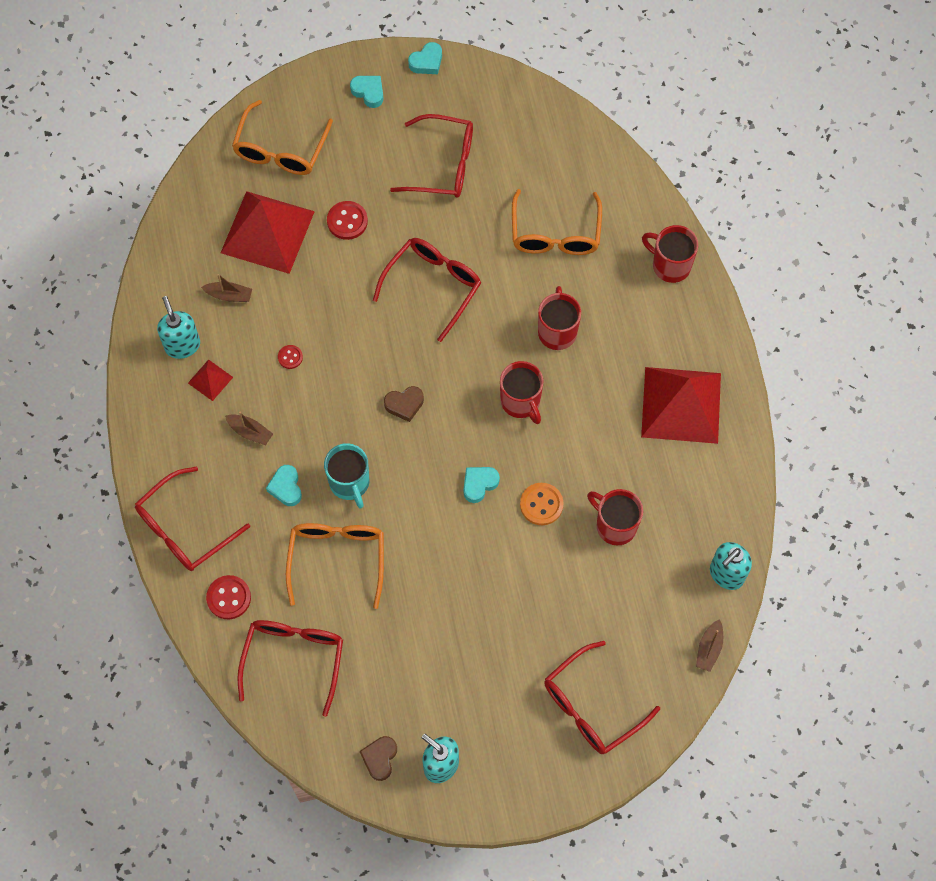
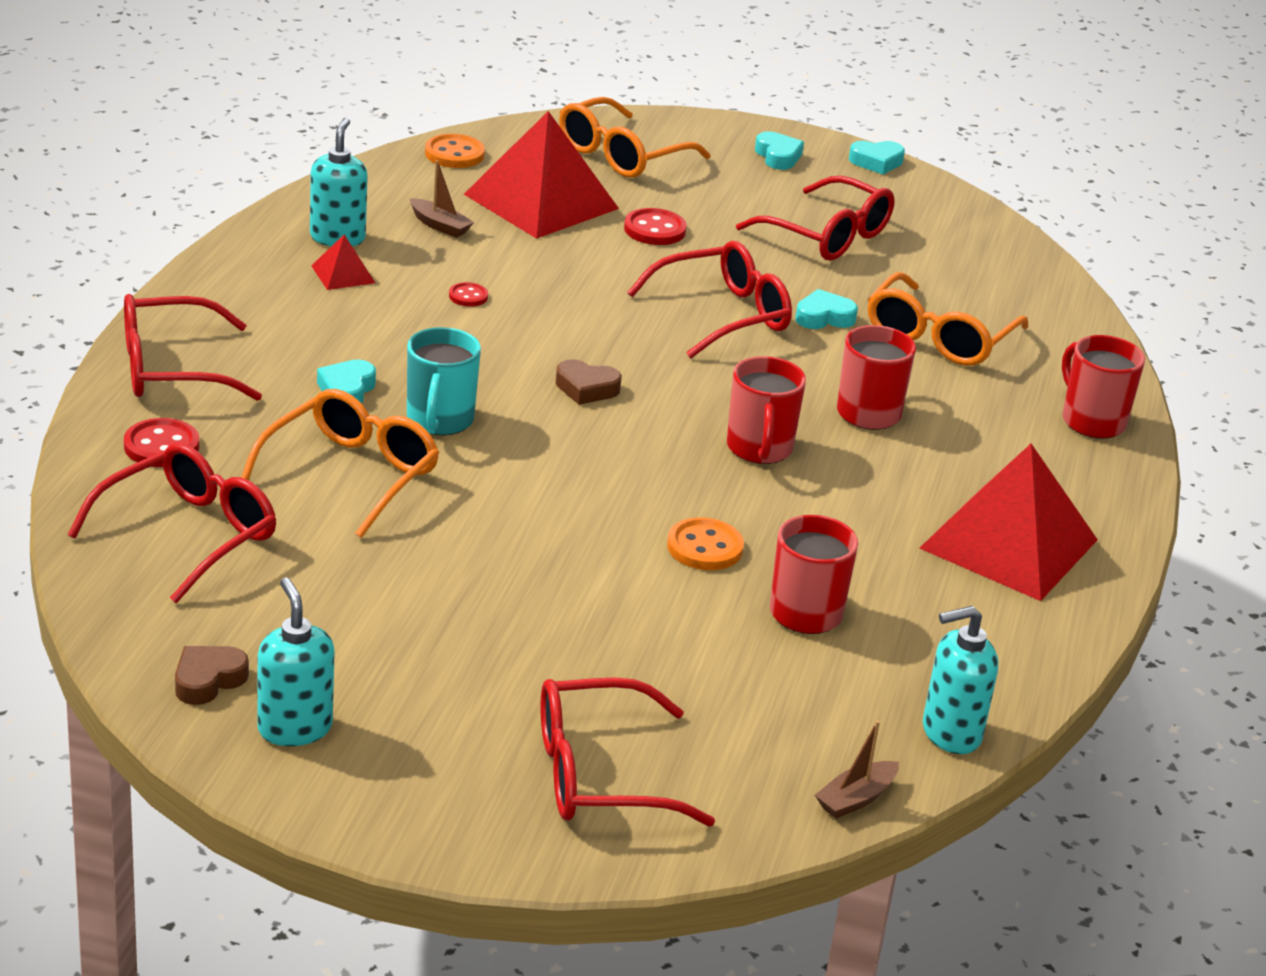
camera: 25 degrees right, 35 degrees down
brown boat [225,412,273,445] -> none
turquoise heart [463,467,500,503] -> turquoise heart moved to [795,289,858,329]
none -> orange button [425,134,485,168]

